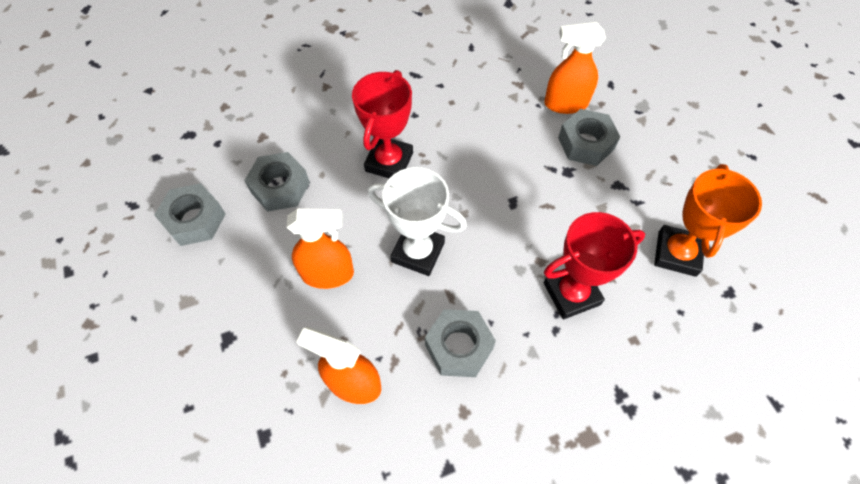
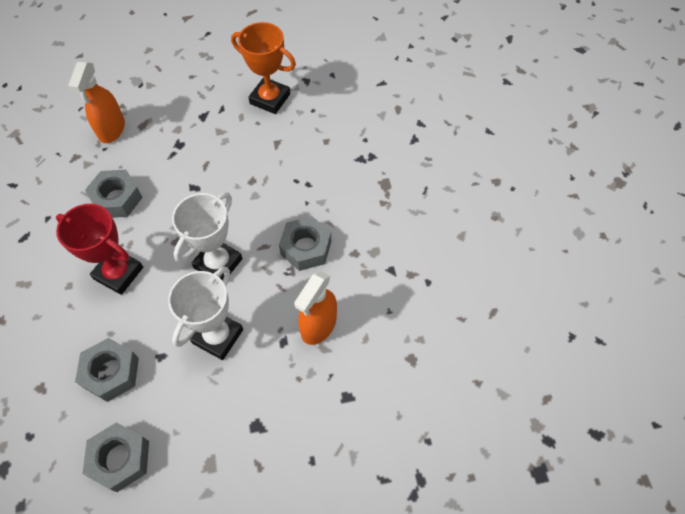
camera: 80 degrees left, 0 degrees up
orange spray bottle [287,209,354,289] -> white trophy [168,267,243,360]
red trophy [543,212,645,319] -> none
grey nut [558,109,620,166] -> grey nut moved to [85,170,143,218]

